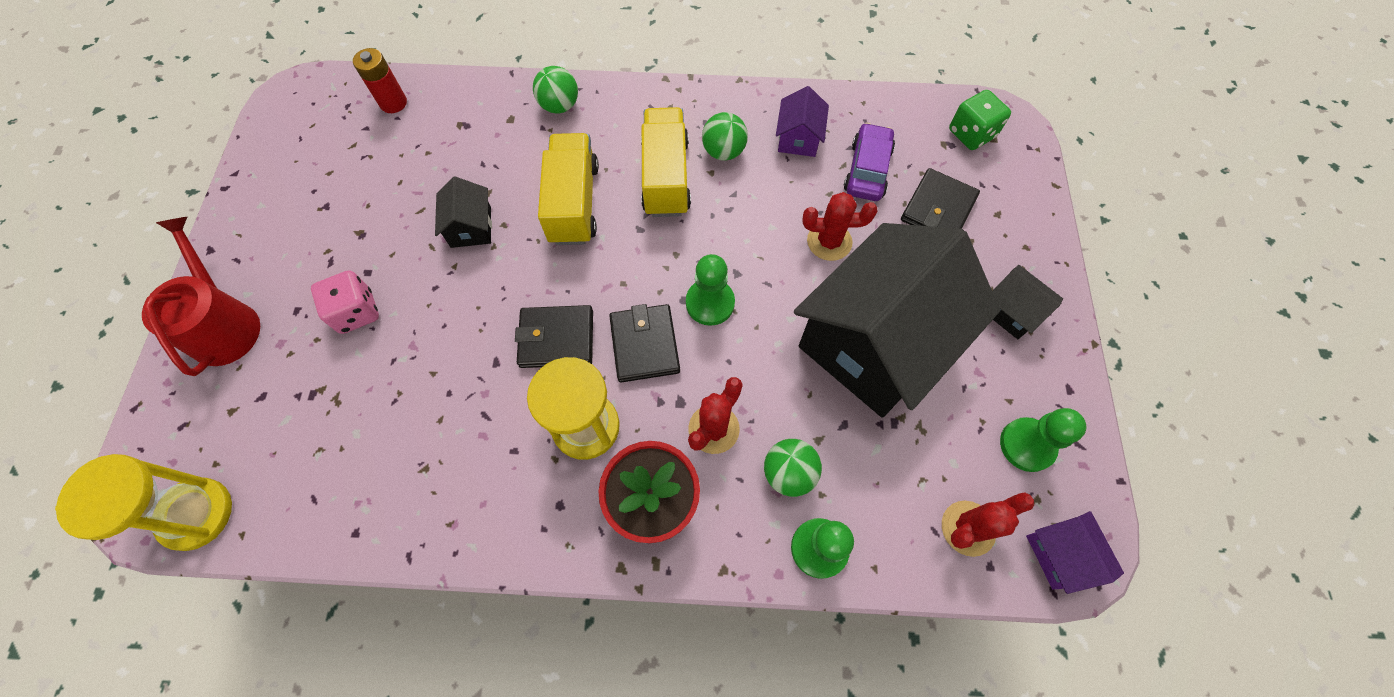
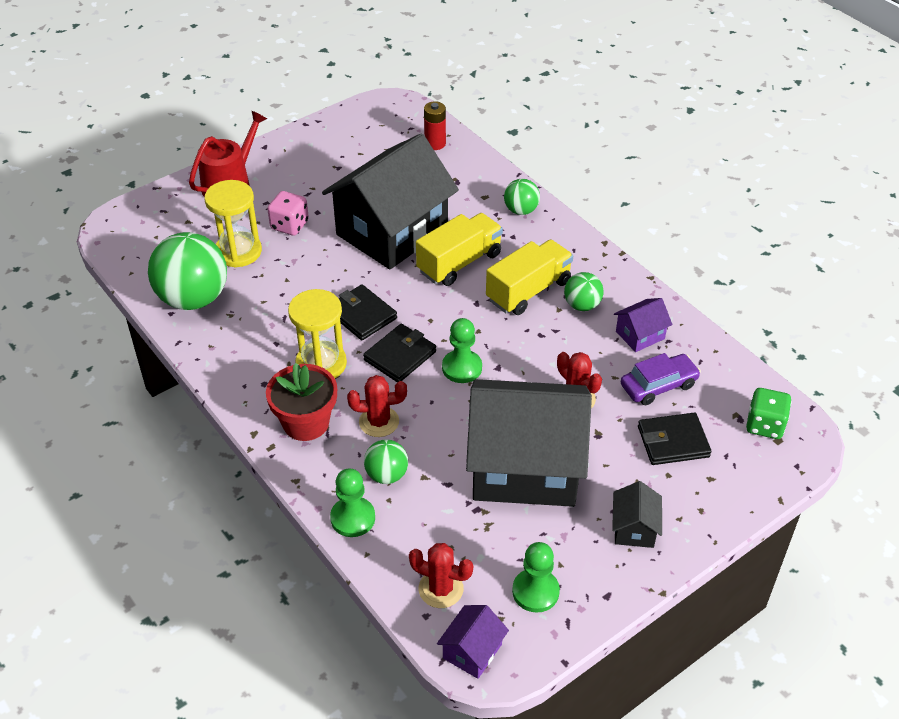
camera: 50 degrees right, 20 degrees down
yellow hourglass [55,454,232,551] -> yellow hourglass moved to [204,180,262,268]
black house [435,176,492,248] -> black house [322,133,459,269], size x2.47
none -> green ball [148,232,227,310]

